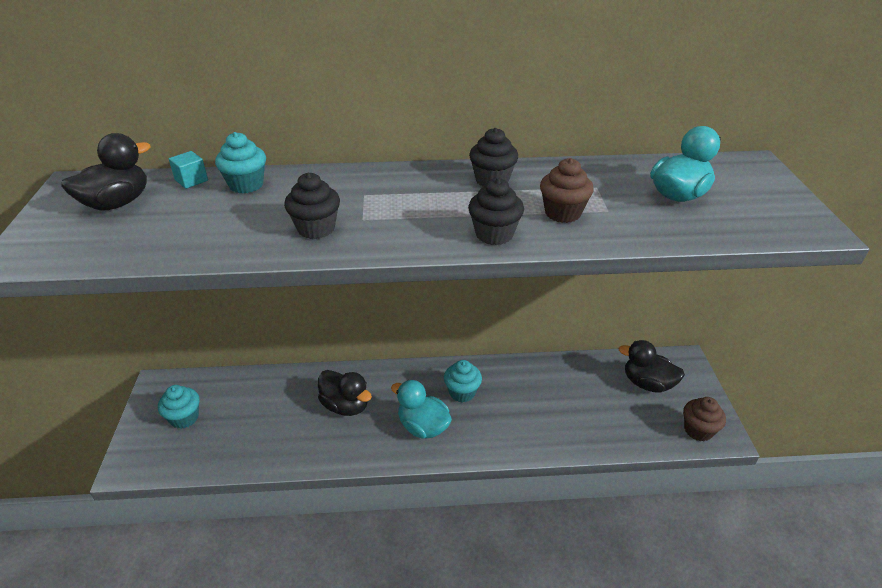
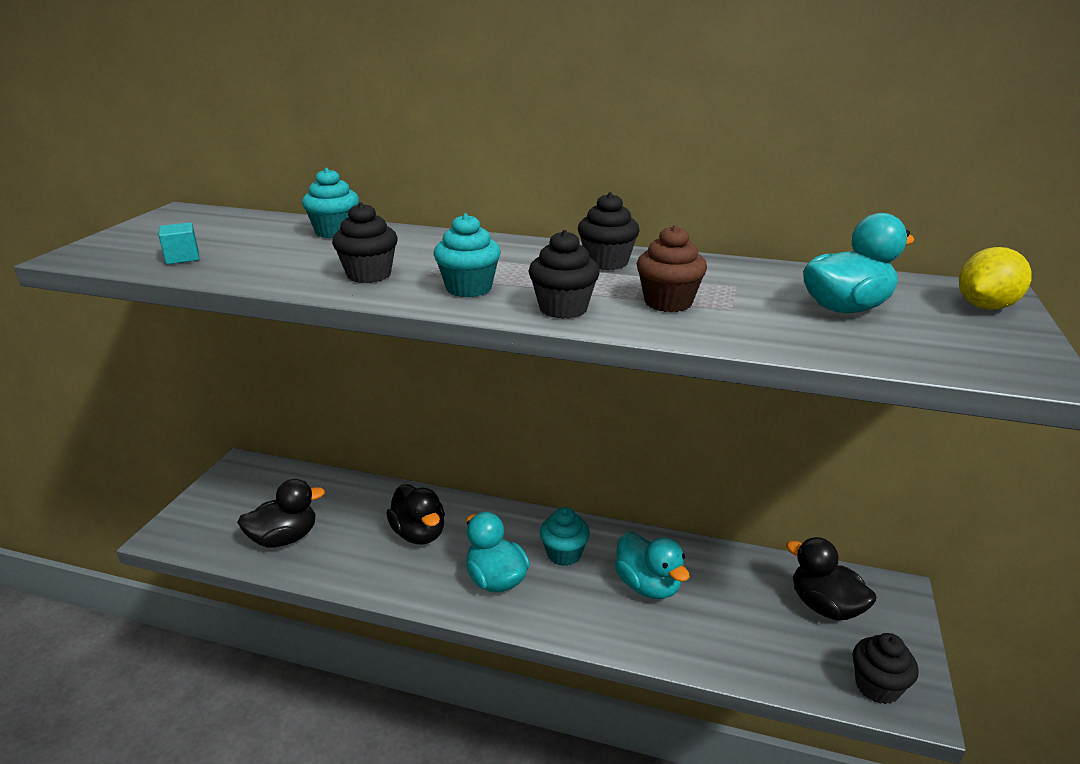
camera: 20 degrees right, 10 degrees down
black duck [61,133,151,211] -> black duck moved to [237,479,325,548]
turquoise cupcake [158,385,199,429] -> turquoise cupcake moved to [434,213,501,297]
turquoise cube [169,151,208,189] -> turquoise cube moved to [159,222,199,264]
brown cupcake [683,397,726,441] -> black cupcake [852,633,919,704]
none -> turquoise duck [615,532,690,599]
none -> yellow lemon [959,247,1032,310]

